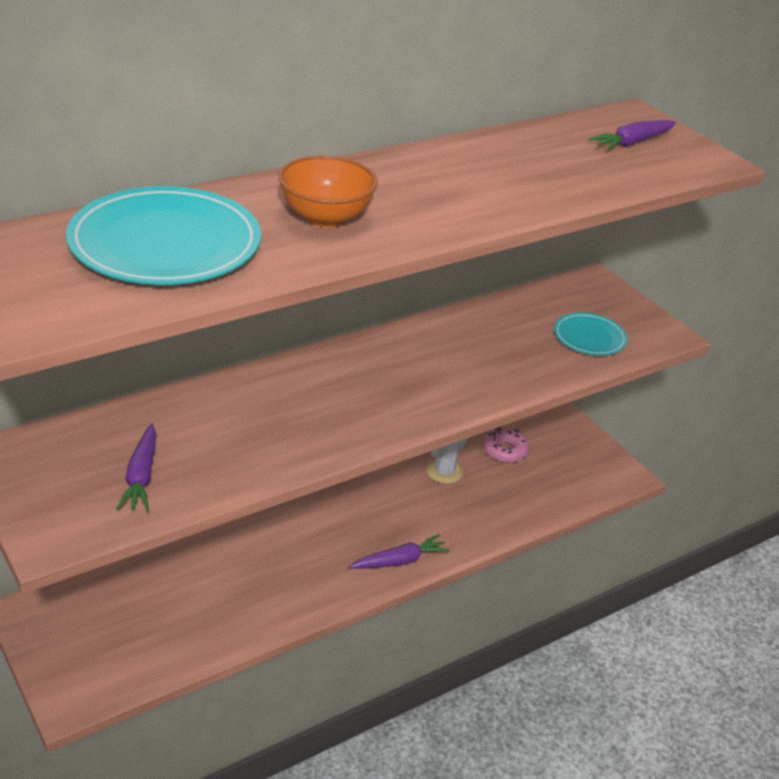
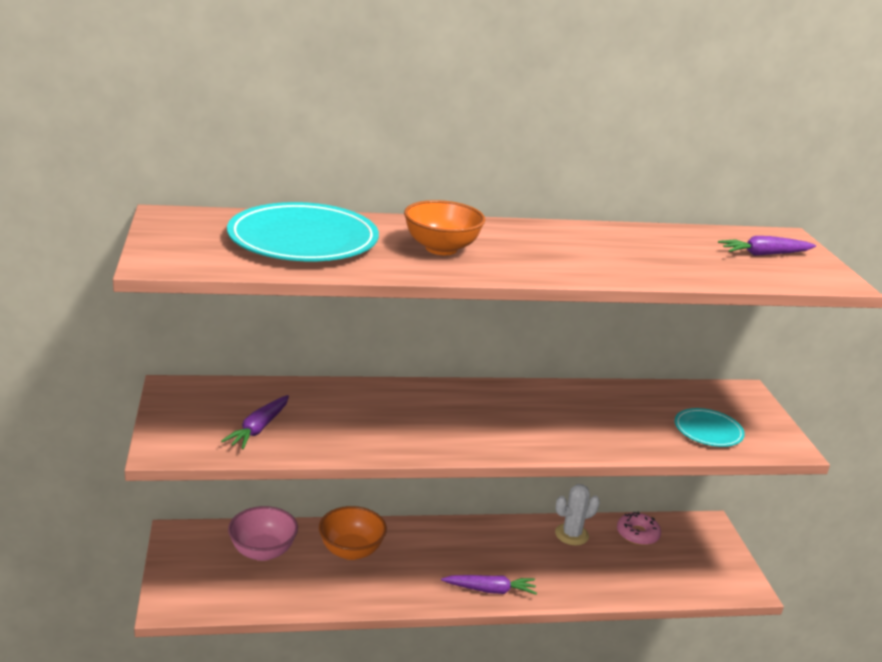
camera: 25 degrees right, 10 degrees down
none -> pink bowl [228,506,298,561]
none -> orange bowl [319,506,387,560]

